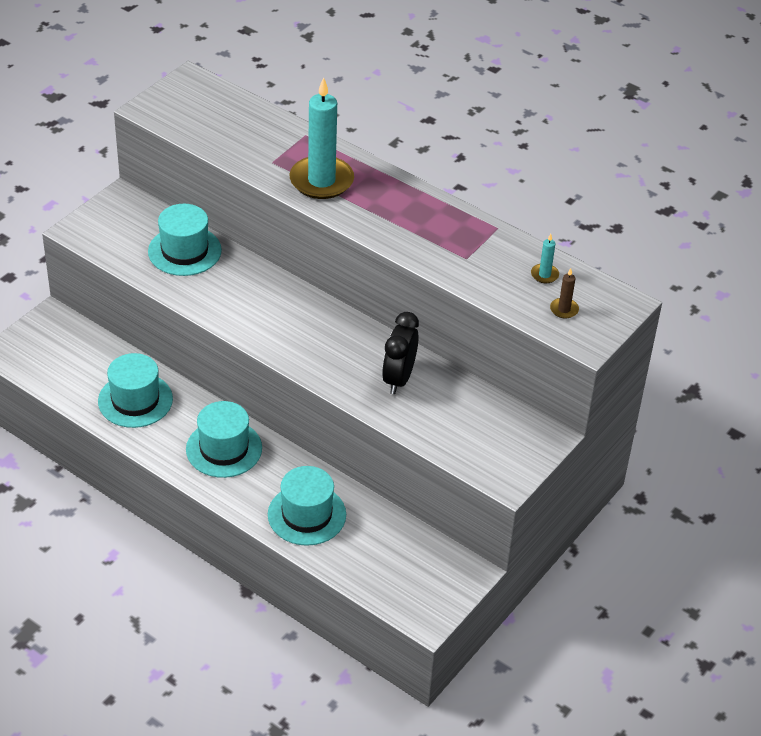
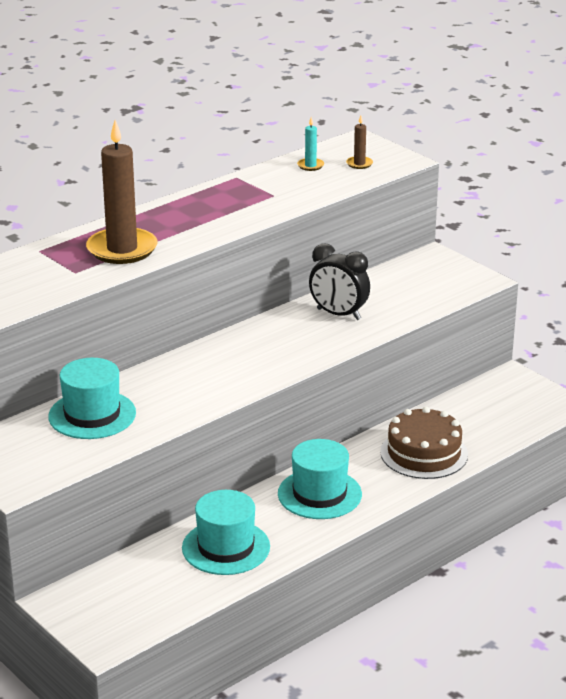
camera: 75 degrees left, 15 degrees down
turquoise hat [268,466,346,546] -> brown cake [380,407,468,479]
turquoise candle [290,77,354,199] -> brown candle [86,120,158,264]

